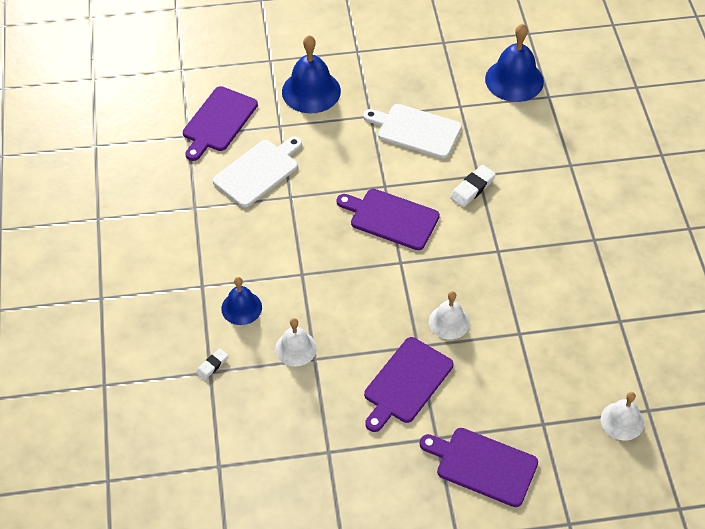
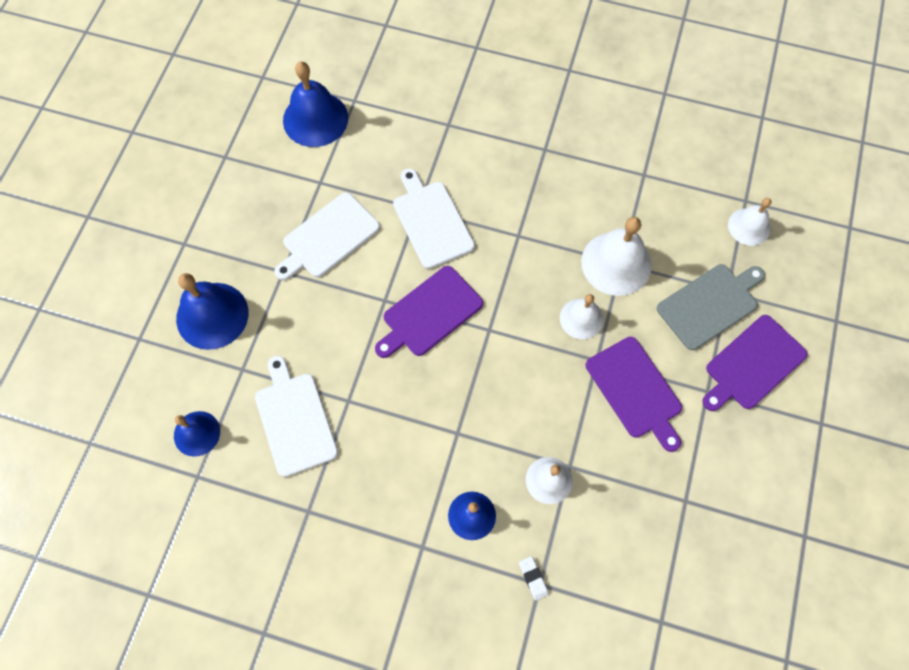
camera: 65 degrees left, 15 degrees up
purple cutting board [183,86,258,161] -> blue bell [174,411,220,457]
white eraser [450,165,496,207] -> white cutting board [393,168,475,269]
none -> white bell [581,217,652,296]
none -> grey cutting board [657,264,765,350]

